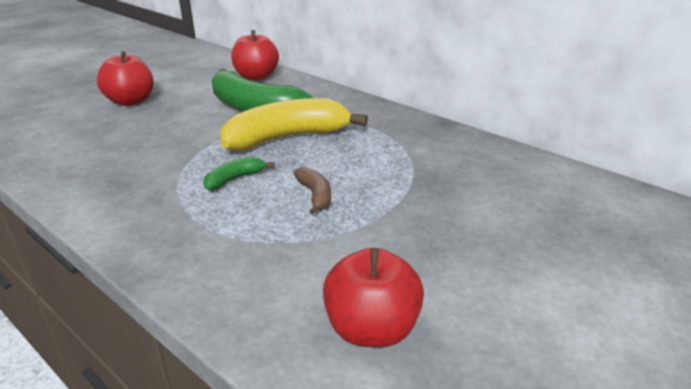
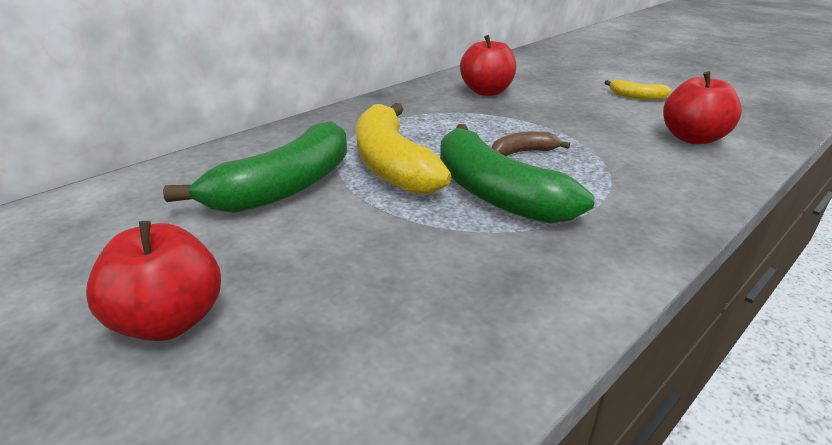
camera: 85 degrees left, 0 degrees up
green banana [203,156,274,191] -> green banana [440,124,595,224], size x2.21
red apple [231,30,279,81] -> red apple moved to [460,35,516,96]
none -> yellow banana [604,80,671,100]

